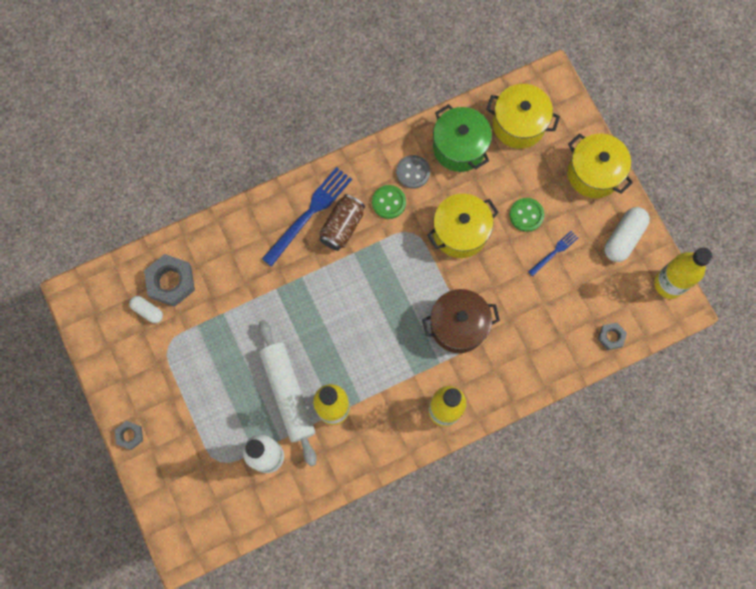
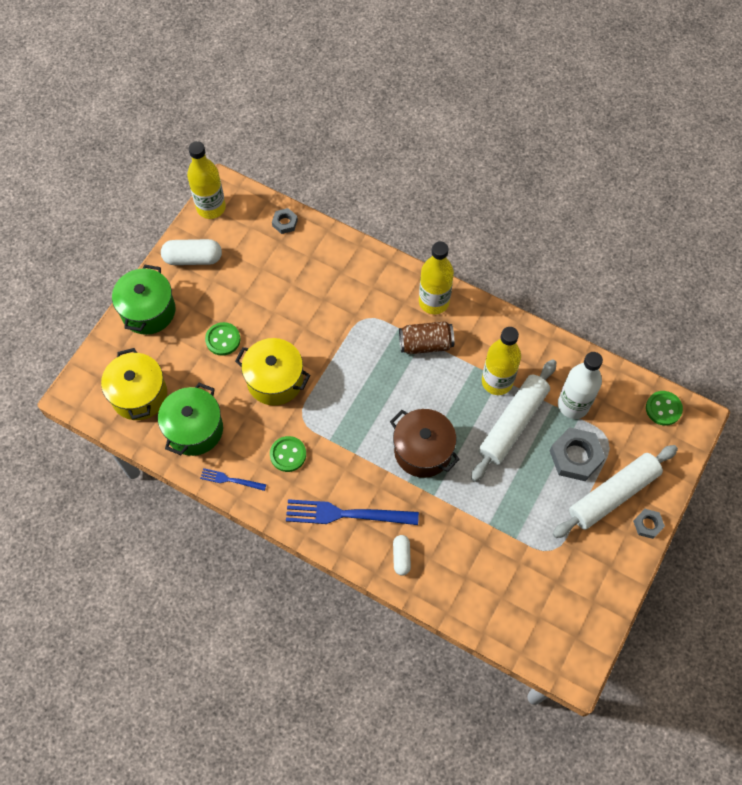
camera: 125 degrees left, 10 degrees down
white capsule [129,296,163,323] -> white capsule moved to [393,535,411,576]
grey nut [144,254,195,307] -> grey nut moved to [550,427,605,481]
brown can [319,194,365,251] -> brown can moved to [399,321,454,354]
grey button [396,155,430,189] -> none
brown pot [422,289,500,353] -> brown pot moved to [390,409,460,478]
blue fork [528,231,578,276] -> blue fork moved to [200,468,266,491]
yellow pot [567,133,633,198] -> green pot [112,265,175,335]
none -> white rolling pin [552,445,678,538]
none -> green button [646,391,683,426]

